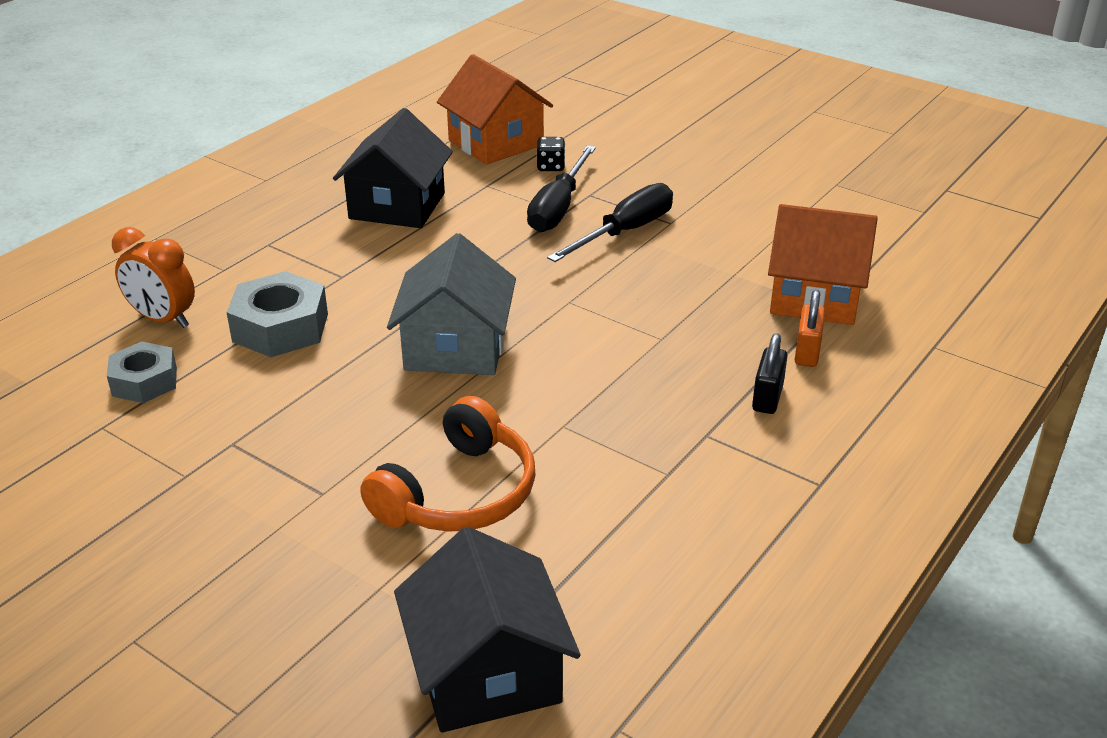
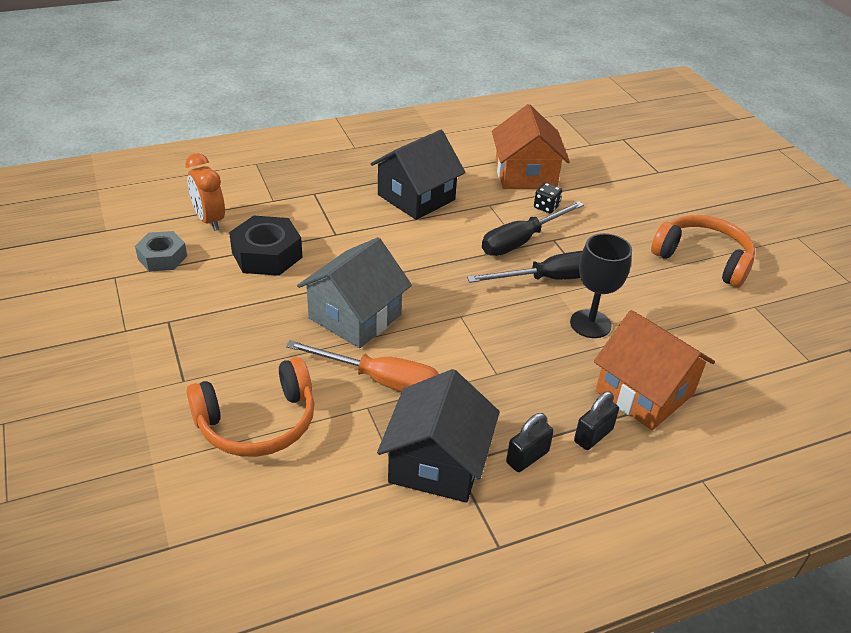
camera: 30 degrees right, 5 degrees up
grey nut [226,271,328,357] -> black nut [229,216,303,276]
black house [394,527,580,733] -> black house moved to [377,369,500,503]
orange padlock [794,290,825,367] -> black padlock [574,391,619,450]
none -> orange screwdriver [286,340,439,392]
none -> black goblet [570,233,632,338]
none -> orange headphones [651,215,755,288]

